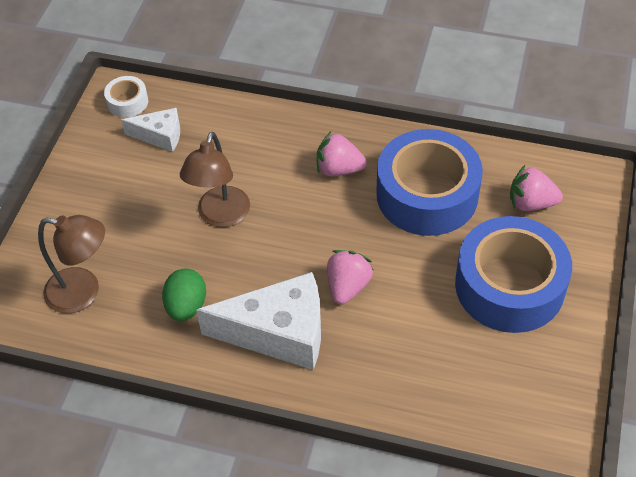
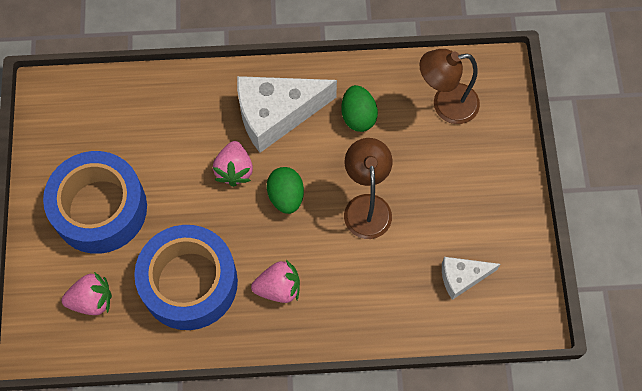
camera: 160 degrees right, 15 degrees up
white tape [104,76,148,118] -> none
none -> green egg [267,167,304,214]

